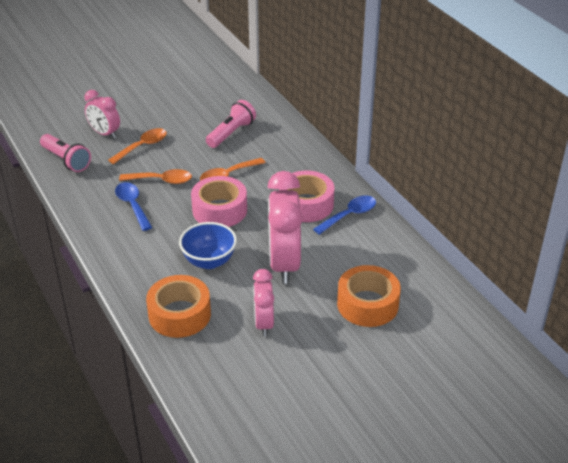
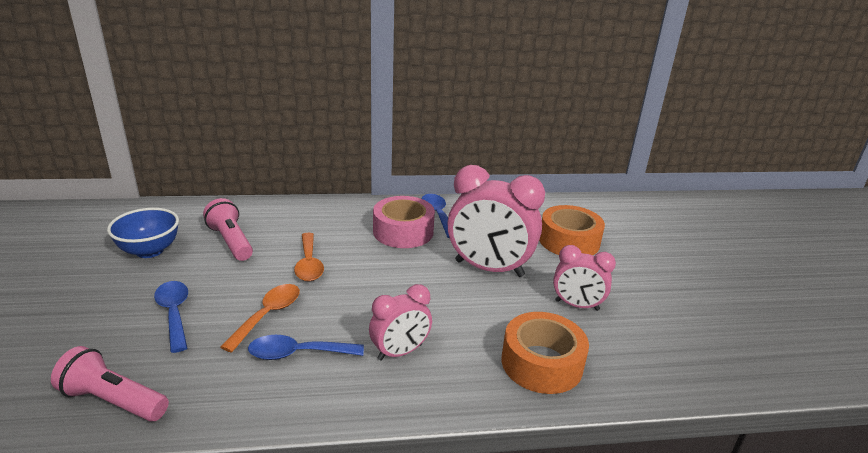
camera: 70 degrees left, 10 degrees down
pink flashlight [40,134,91,172] -> pink flashlight turned 135 degrees counterclockwise [51,346,169,422]
pink clock [84,90,120,139] -> pink clock moved to [369,284,432,361]
orange spoon [108,128,167,164] -> blue spoon [154,281,188,353]
blue bowl [179,222,237,269] -> blue bowl moved to [107,208,179,258]
pink tape [191,176,247,227] -> none

